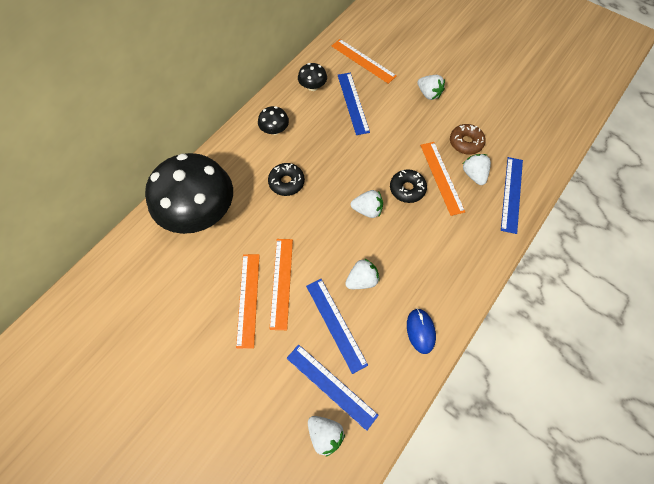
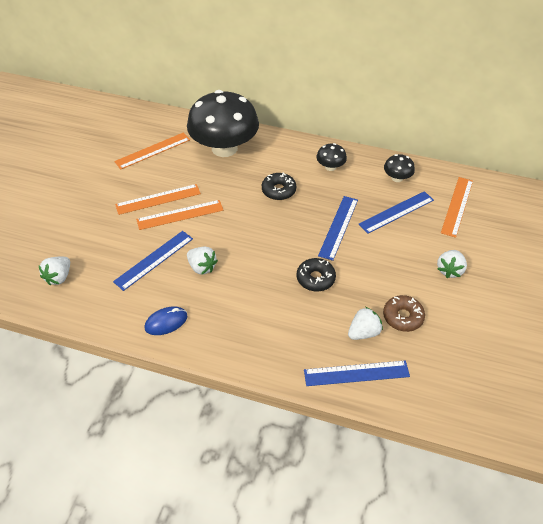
camera: 70 degrees right, 15 degrees down
blue ruler [287,344,379,431] -> blue ruler moved to [318,196,358,261]
white strawberry [351,190,383,218] -> none
orange ruler [420,142,465,216] -> orange ruler moved to [114,132,190,170]

